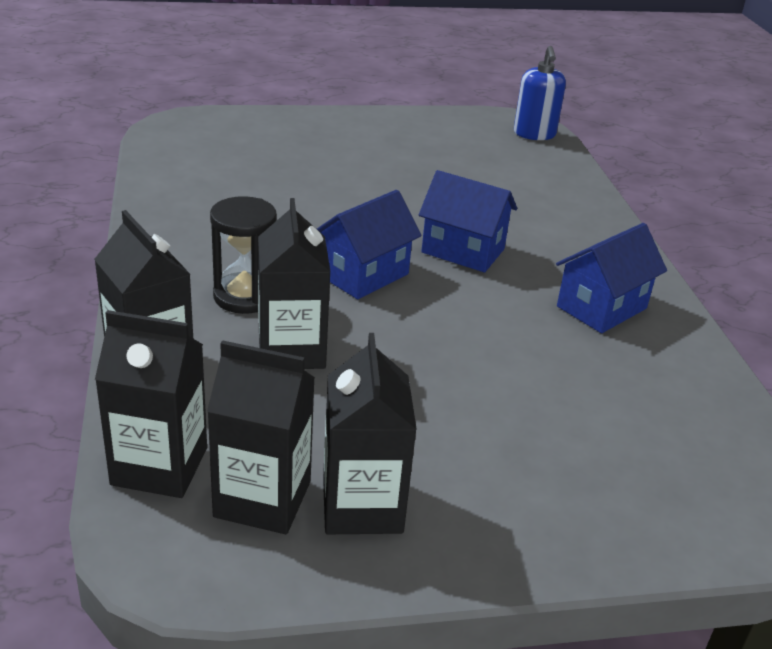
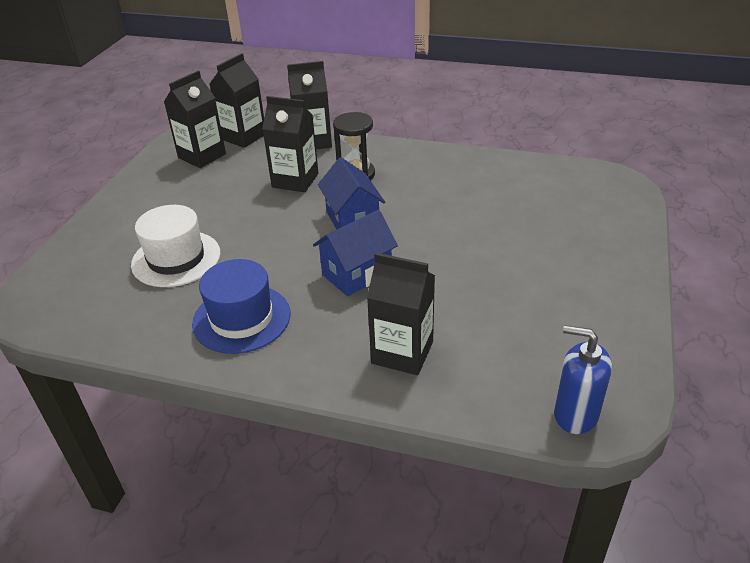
camera: 120 degrees right, 5 degrees up
black carton [323,333,417,534] -> black carton moved to [367,253,435,375]
blue house [556,223,667,333] -> blue hat [192,259,290,354]
none -> white hat [131,205,220,287]

